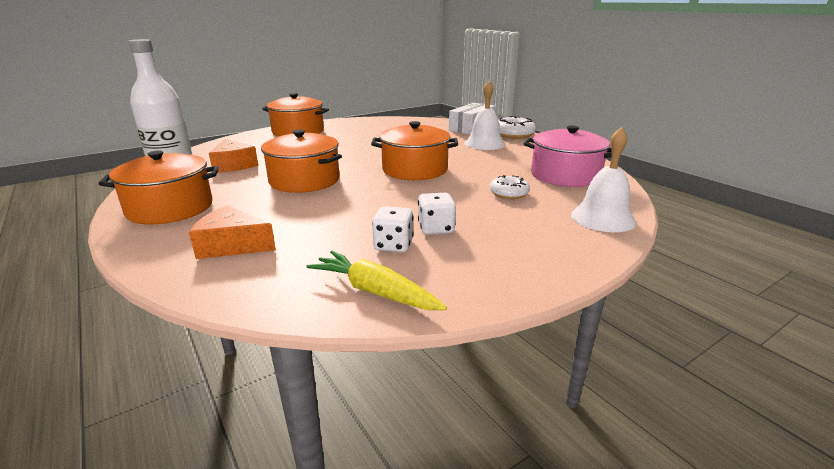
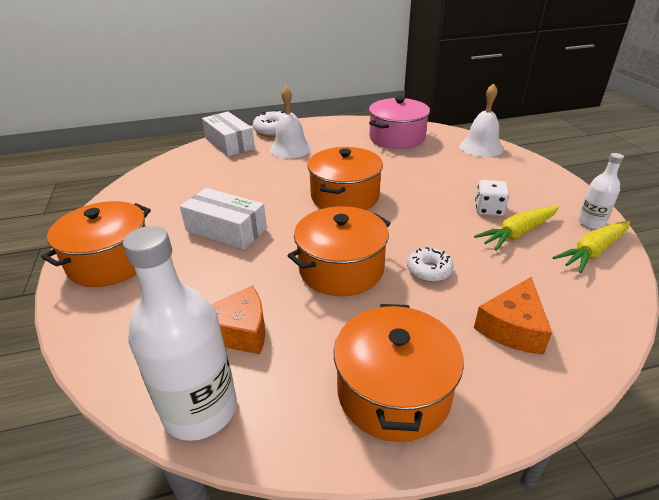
camera: 70 degrees left, 10 degrees up
white dice [372,206,414,252] -> yellow carrot [474,206,559,251]
white donut [490,175,530,199] -> white donut moved to [407,247,454,282]
none -> white box [180,188,267,250]
none -> white bottle [578,153,624,229]

